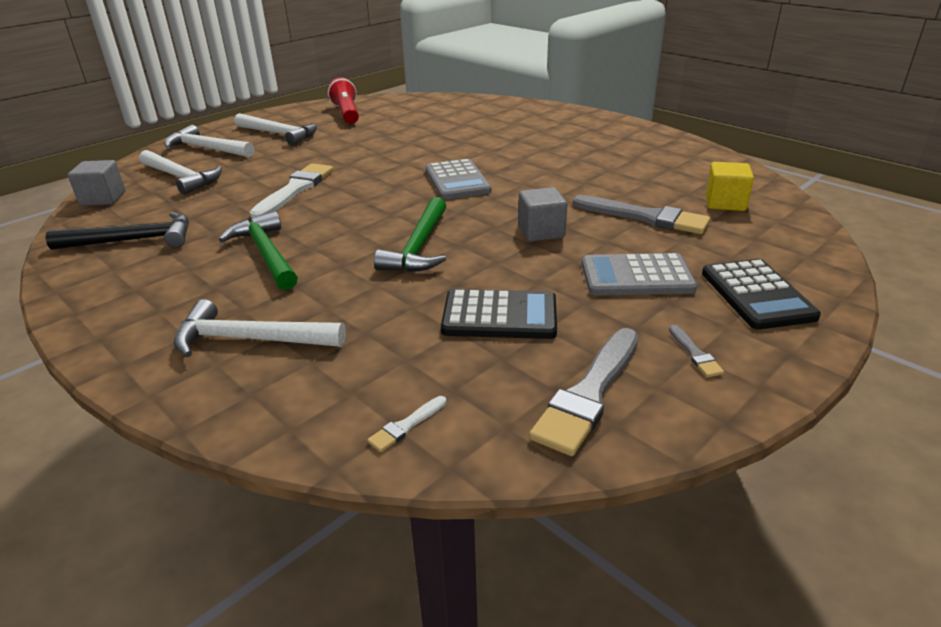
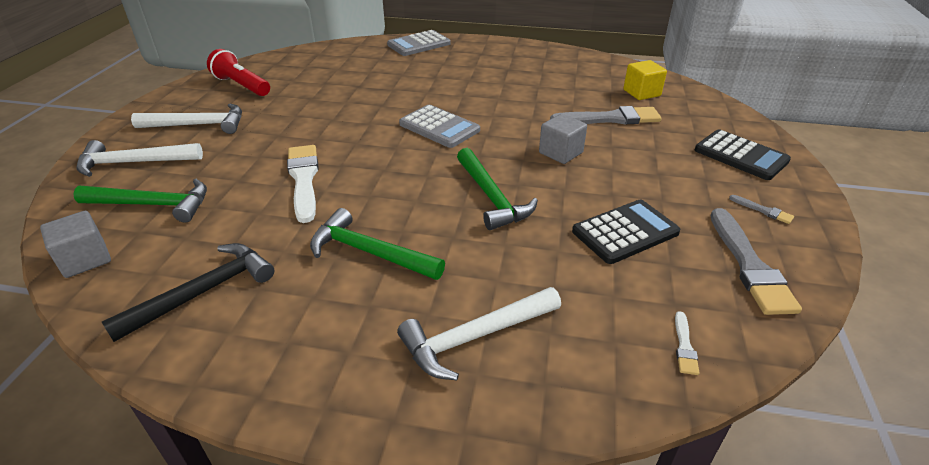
camera: 35 degrees left, 5 degrees up
white hammer [139,150,222,195] -> green hammer [73,179,207,223]
grey calculator [582,253,697,296] -> grey calculator moved to [387,30,451,56]

